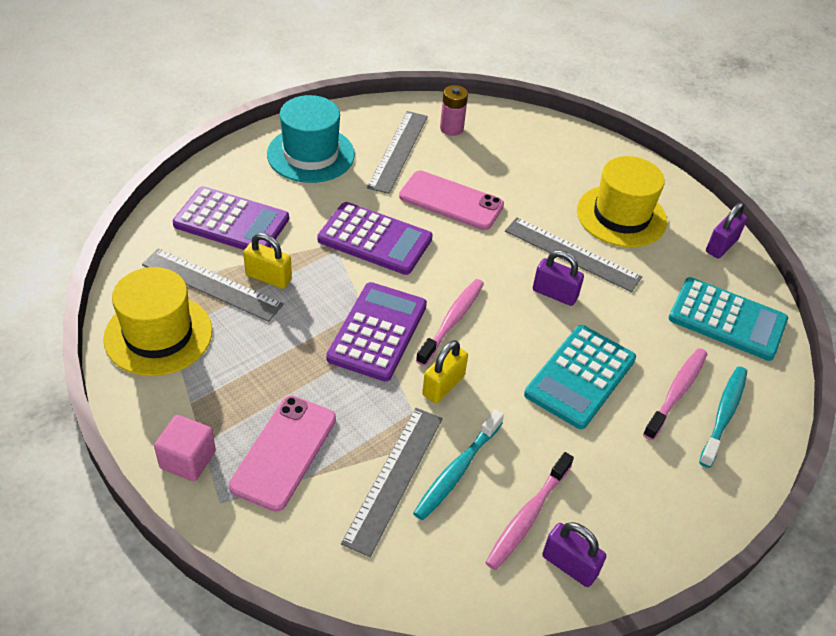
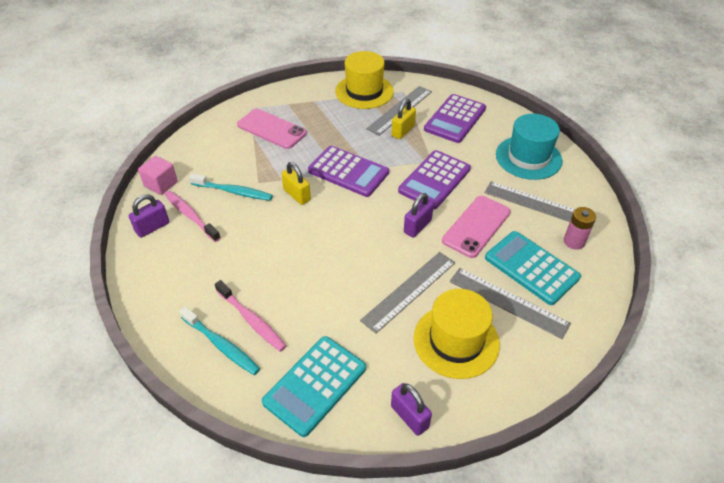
camera: 105 degrees right, 0 degrees up
pink cube [154,415,216,481] -> pink cube moved to [138,156,178,195]
grey ruler [341,408,443,557] -> grey ruler moved to [450,268,571,339]
turquoise toothbrush [413,409,504,520] -> turquoise toothbrush turned 150 degrees clockwise [189,173,273,201]
pink toothbrush [416,279,484,366] -> none
turquoise calculator [524,325,636,429] -> turquoise calculator moved to [485,231,581,305]
purple padlock [533,250,584,306] -> purple padlock moved to [404,193,434,238]

